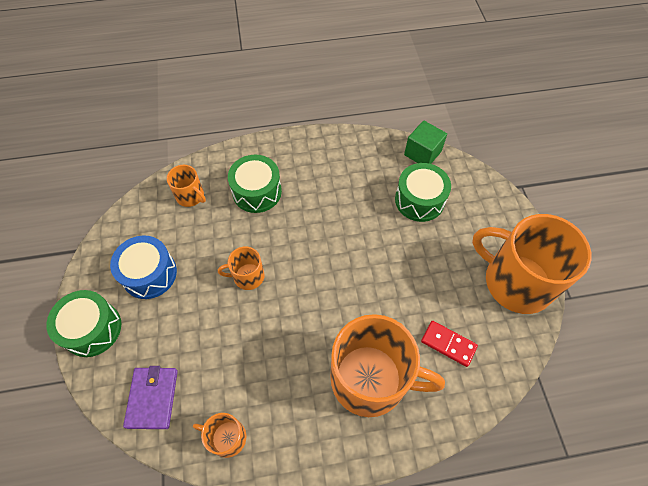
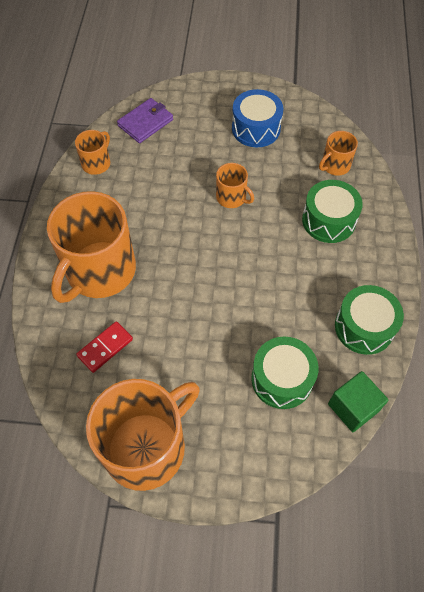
camera: 105 degrees right, 0 degrees up
green drum [46,290,121,357] -> green drum moved to [335,285,404,355]
purple wallet [123,366,178,429] -> purple wallet turned 60 degrees counterclockwise [117,98,173,143]
orange mug [218,247,265,290] -> orange mug turned 120 degrees clockwise [216,163,254,208]

